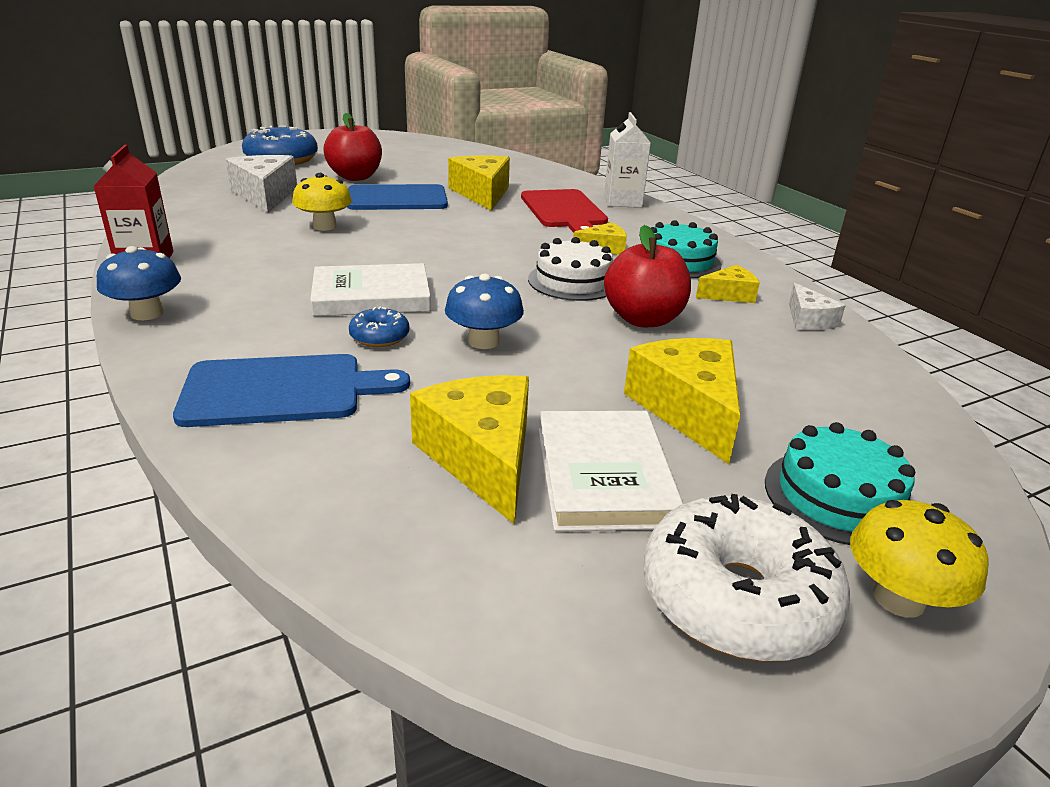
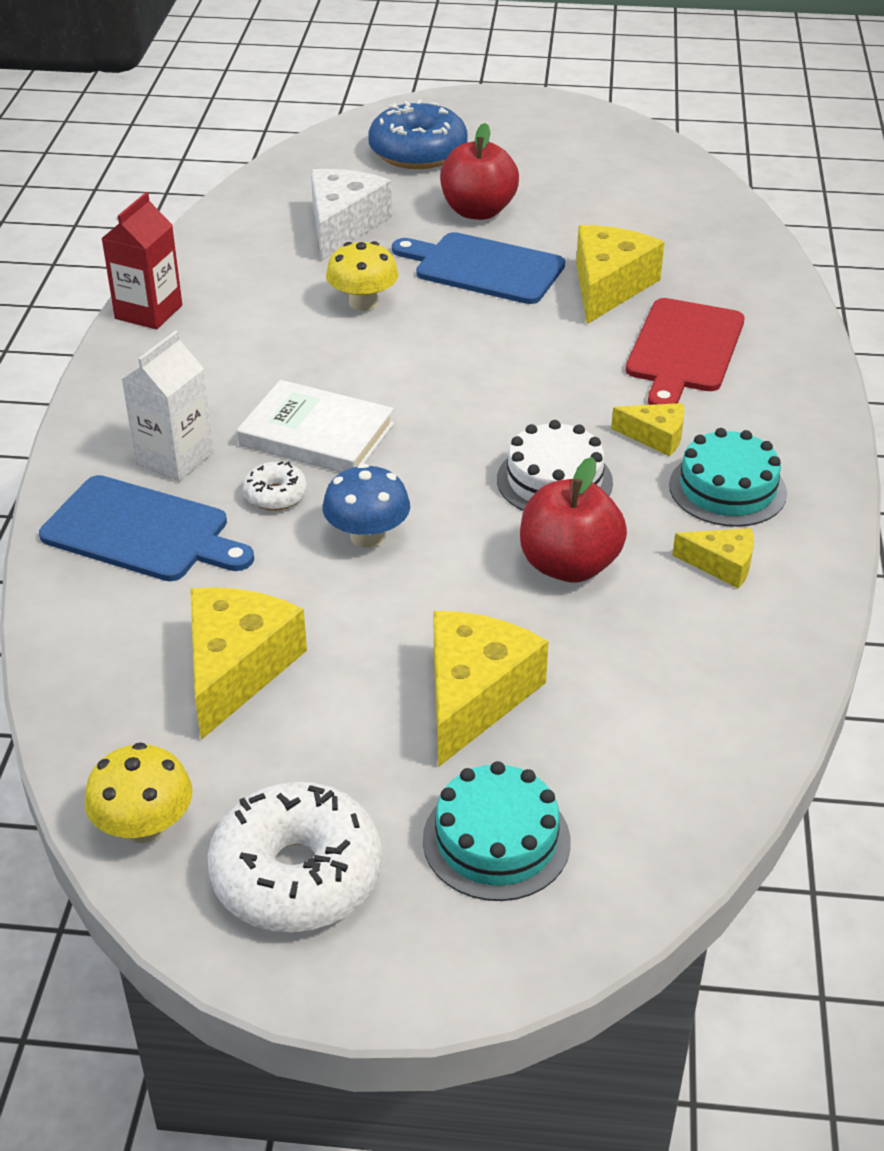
camera: 35 degrees right, 10 degrees up
blue mushroom [97,246,181,320] -> none
blue donut [349,306,409,347] -> white donut [243,461,308,511]
white book [538,411,683,531] -> none
white carton [604,112,651,208] -> white carton moved to [122,330,213,482]
white cheese [789,283,846,330] -> none
yellow mushroom [850,500,988,618] -> yellow mushroom moved to [84,742,193,843]

